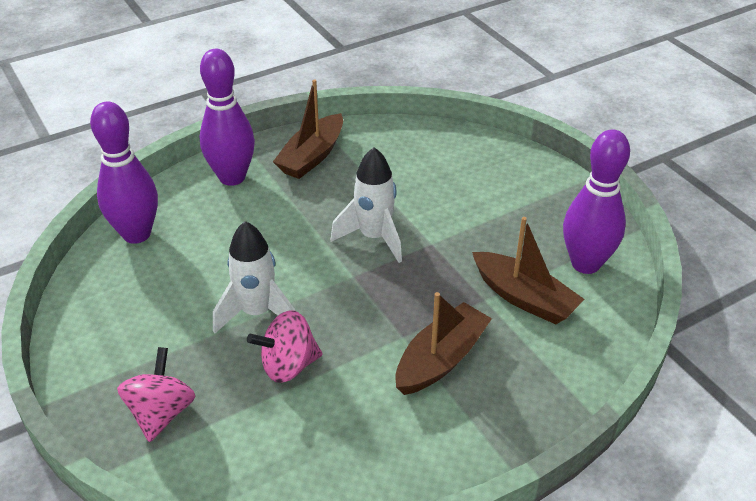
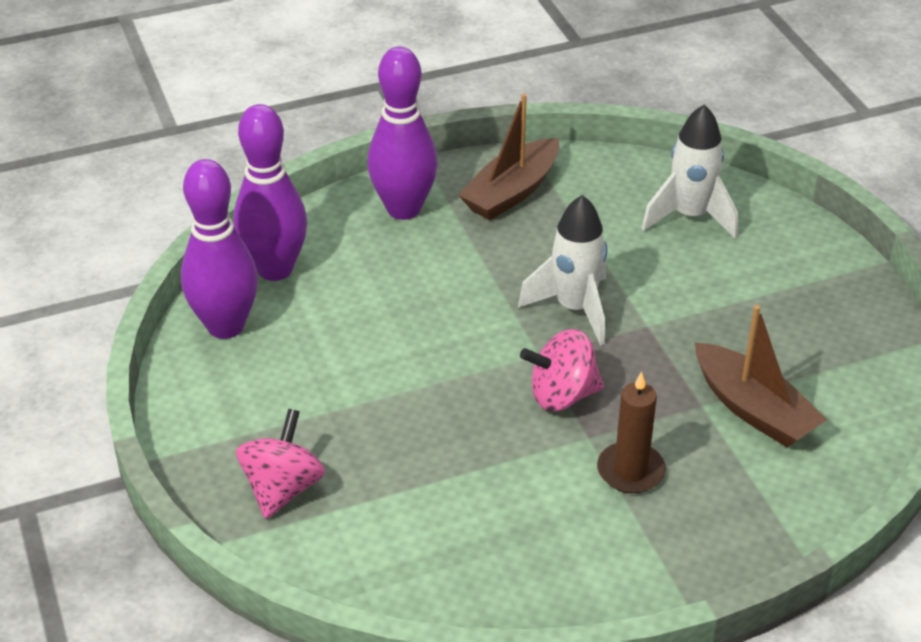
camera: 10 degrees right, 0 degrees up
white rocket [213,221,295,333] -> white rocket moved to [641,104,738,239]
pink spinning top [247,310,322,383] -> pink spinning top moved to [520,329,604,411]
brown boat [395,292,492,395] -> brown candle [597,371,666,493]
purple bowling pin [563,130,630,274] -> purple bowling pin moved to [181,159,258,339]

